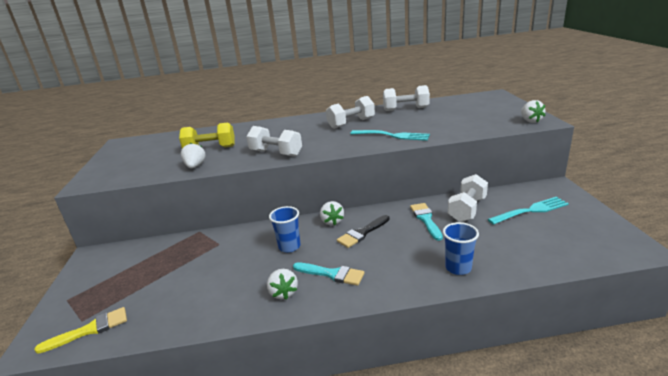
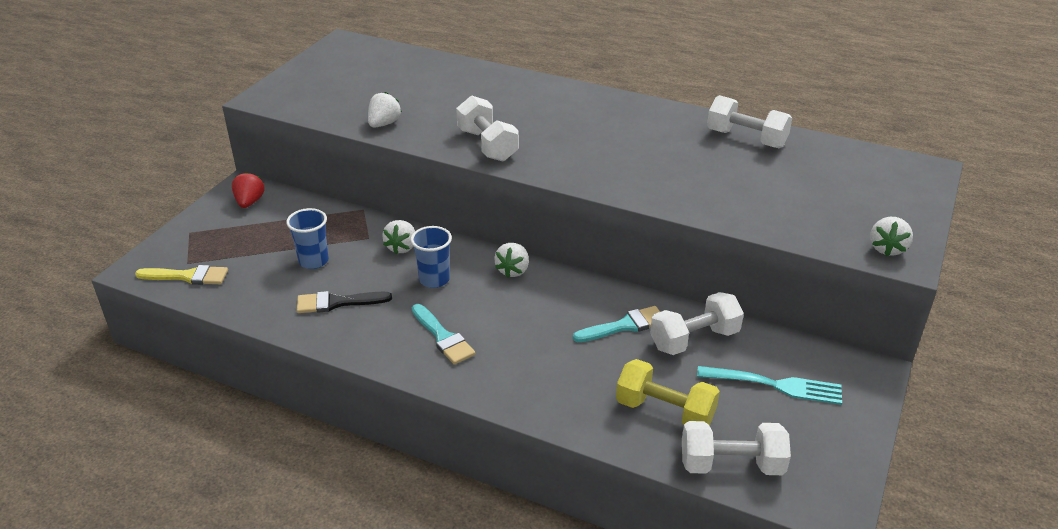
camera: 30 degrees right, 10 degrees up
yellow dumbbell [179,123,235,148] -> yellow dumbbell moved to [616,359,720,426]
white strawberry [267,269,298,300] -> white strawberry moved to [382,220,415,254]
white dumbbell [326,96,375,129] -> white dumbbell moved to [682,421,791,475]
black brush [337,215,390,248] -> black brush moved to [297,291,392,313]
turquoise fork [351,130,430,141] -> none
turquoise brush [410,203,443,241] -> turquoise brush turned 45 degrees clockwise [573,306,660,342]
blue cup [443,222,479,275] -> blue cup moved to [286,208,329,269]
none -> red strawberry [232,172,265,208]

